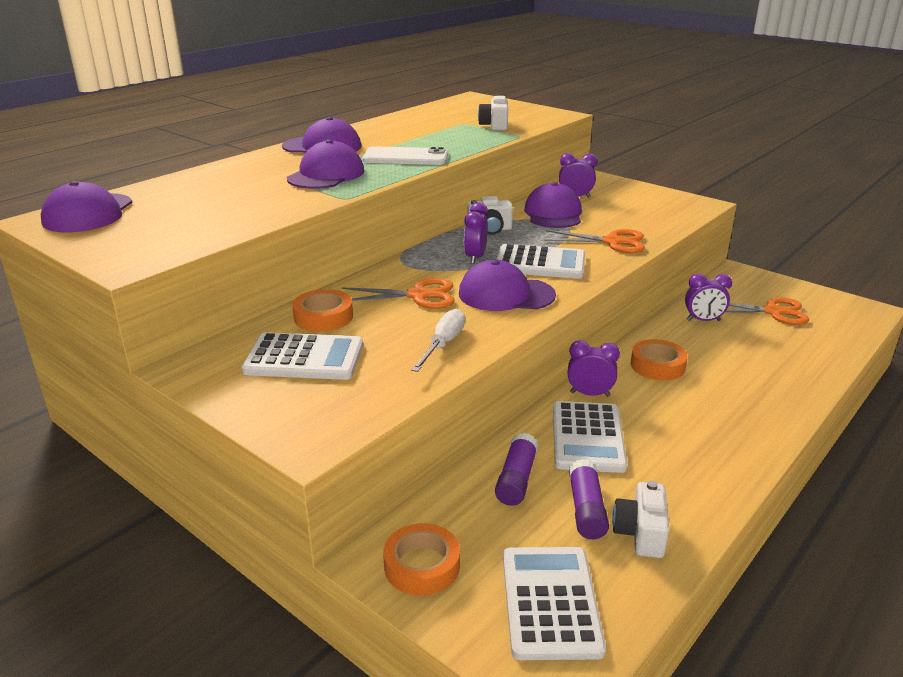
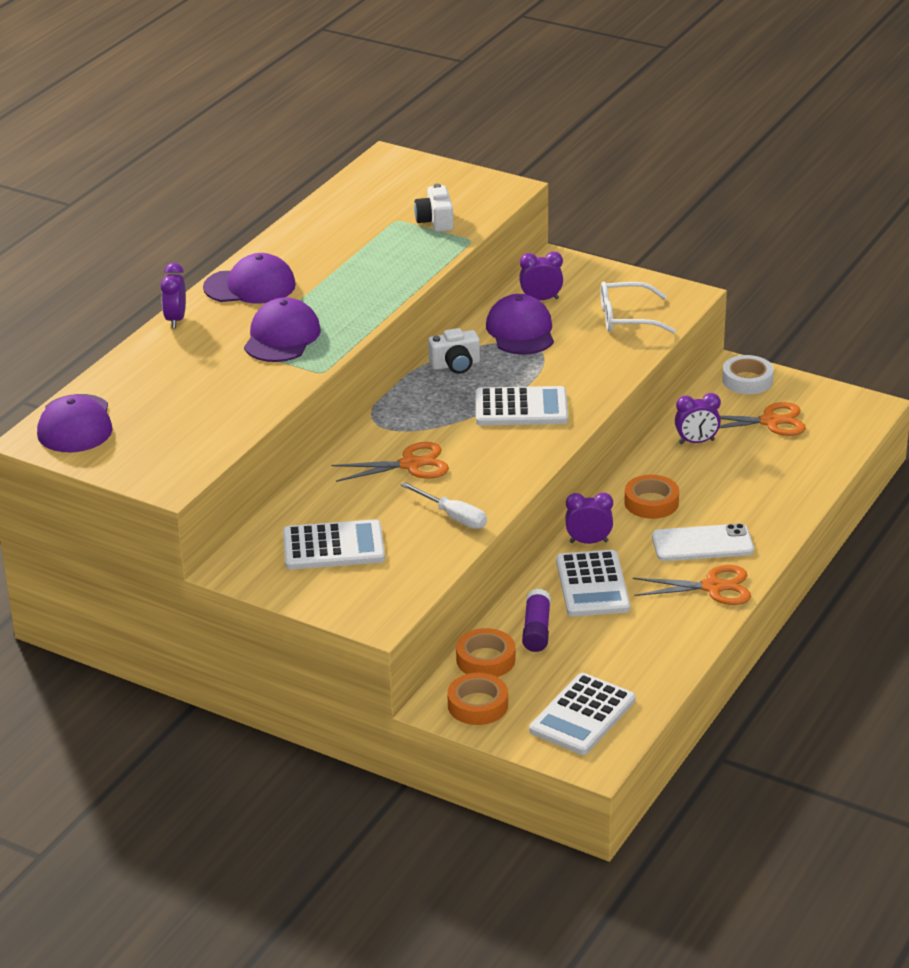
camera: 10 degrees left, 5 degrees up
orange tape [292,289,353,332] -> orange tape moved to [456,628,515,677]
white phone [362,146,448,165] -> white phone moved to [652,523,754,561]
white screwdriver [411,309,465,372] -> white screwdriver turned 120 degrees clockwise [401,482,487,529]
purple cap [459,260,556,311] -> none
purple clock [464,203,488,264] -> purple clock moved to [161,263,186,328]
white calculator [503,547,606,660] -> white calculator turned 135 degrees counterclockwise [529,673,636,755]
orange scissors [544,229,645,253] -> orange scissors moved to [633,565,751,605]
purple glue stick [569,459,609,539] -> none
white camera [612,481,669,558] -> none
none -> white glasses [600,281,676,334]
none -> white tape [722,355,774,394]

